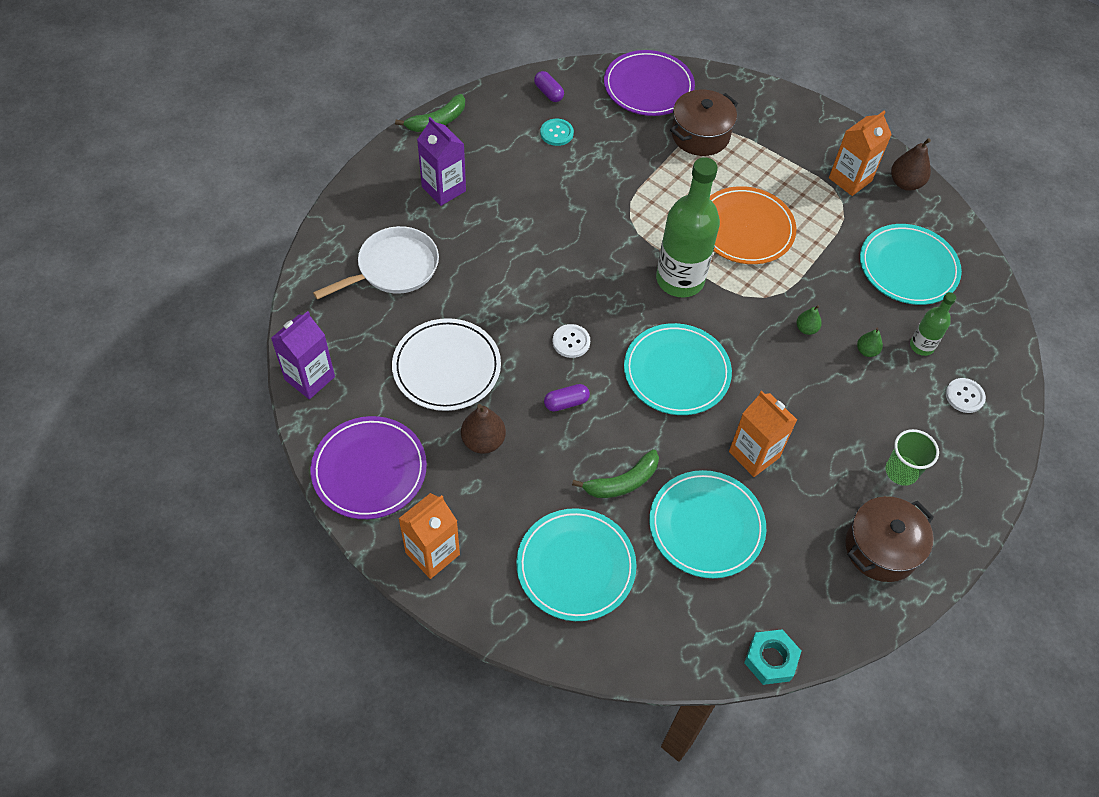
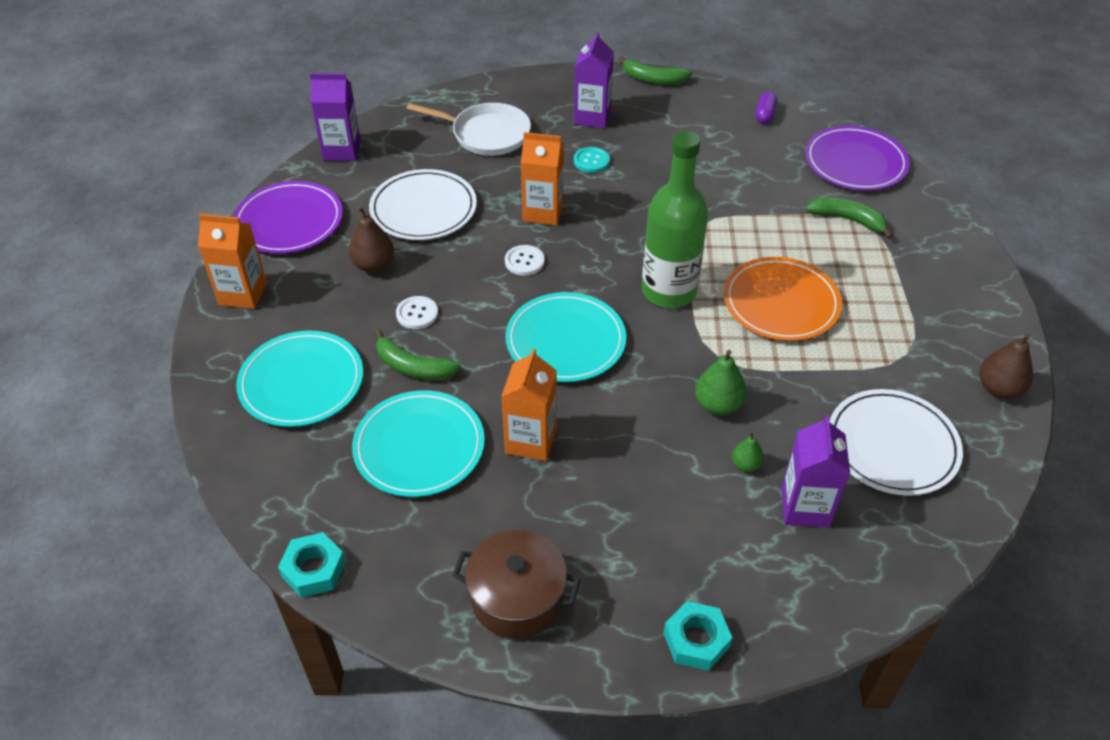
camera: 55 degrees right, 10 degrees down
turquoise button [540,119,574,146] -> turquoise button moved to [574,147,610,173]
purple capsule [544,384,590,412] -> none
brown pot [670,90,738,156] -> green banana [806,197,893,239]
green pear [797,305,822,335] -> green pear [695,350,747,415], size x1.69
orange carton [829,111,892,196] -> orange carton moved to [521,132,564,225]
turquoise plate [860,224,962,305] -> white plate [829,389,963,496]
green cup [885,429,939,486] -> none
green bottle [910,292,956,356] -> purple carton [782,415,850,528]
white button [946,378,986,413] -> white button moved to [396,296,438,329]
none -> turquoise nut [663,601,732,671]

